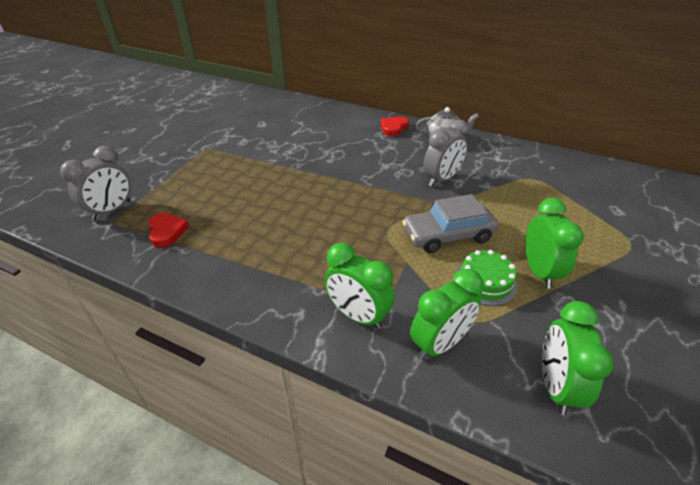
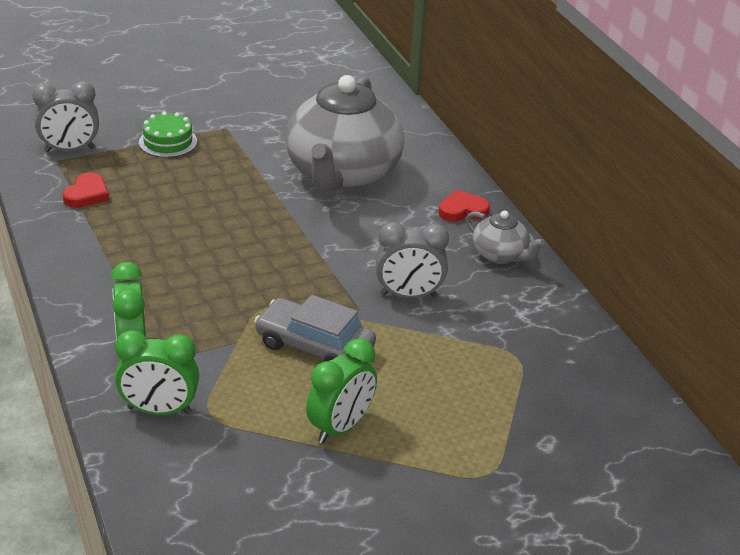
camera: 40 degrees right, 5 degrees down
green cake [456,250,517,306] -> green cake moved to [139,112,197,158]
green clock [542,301,614,415] -> none
none -> grey teapot [285,75,404,192]

